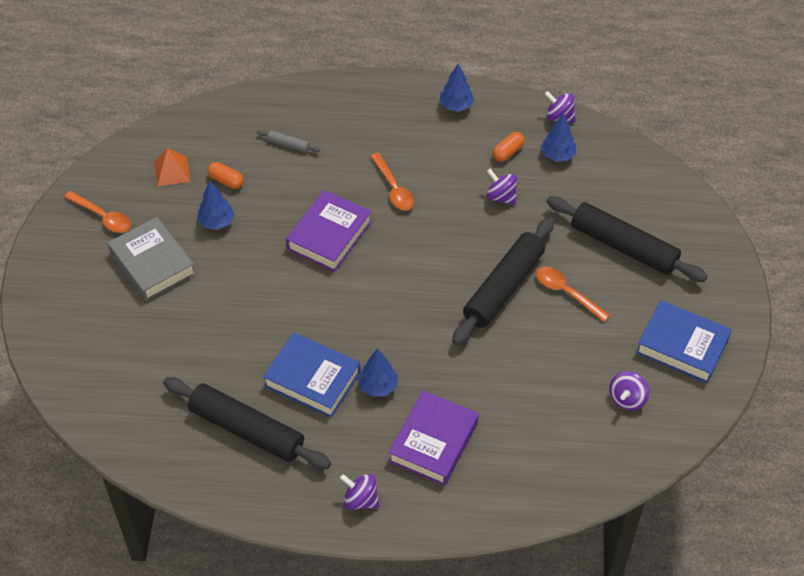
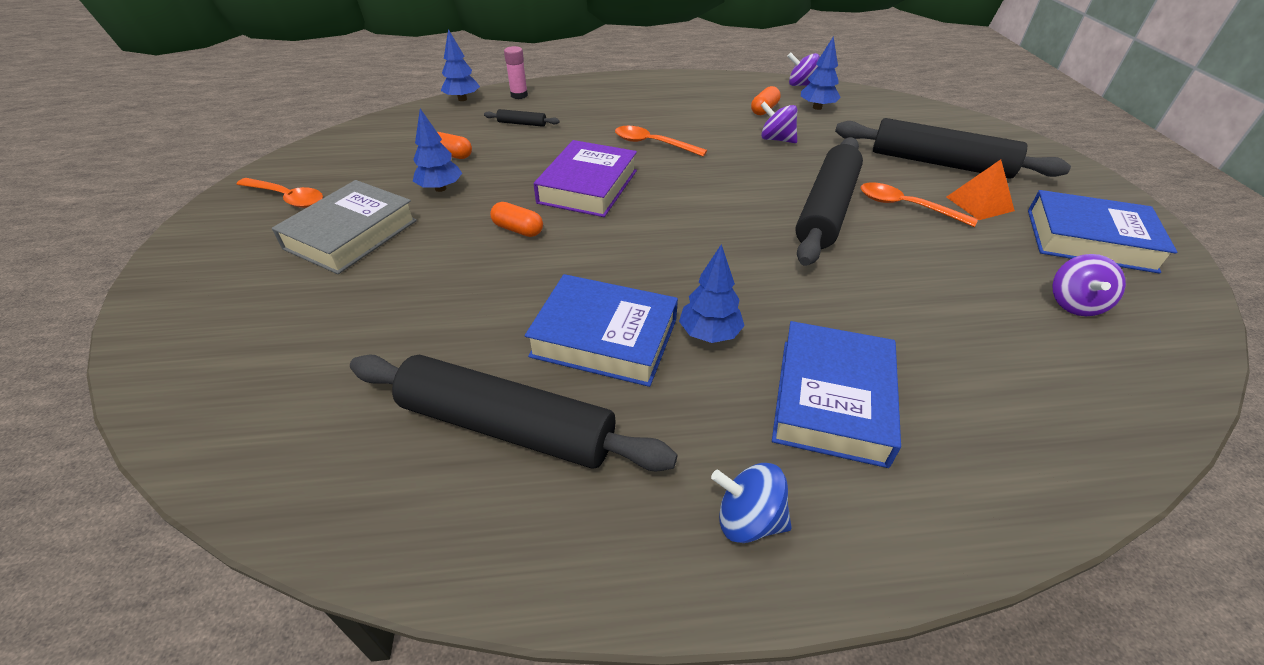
camera: 10 degrees left, 10 degrees down
grey book [108,217,196,301] -> grey book turned 75 degrees clockwise [272,180,417,274]
orange pyramid [154,148,190,187] -> orange pyramid moved to [947,160,1015,220]
grey rolling pin [257,130,320,153] -> black rolling pin [484,109,560,127]
purple spinning top [340,474,380,510] -> blue spinning top [711,463,792,543]
orange spoon [370,153,414,211] -> orange spoon turned 150 degrees clockwise [615,126,707,156]
purple book [388,390,479,486] -> blue book [772,321,901,468]
blue tree [440,64,474,112] -> blue tree moved to [441,29,480,101]
none -> orange capsule [490,202,543,237]
none -> pink glue stick [504,46,528,99]

